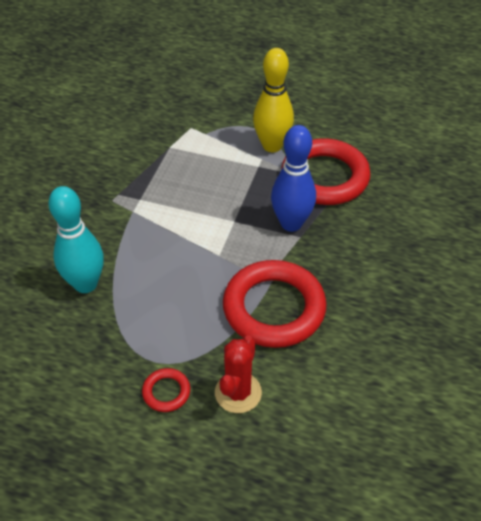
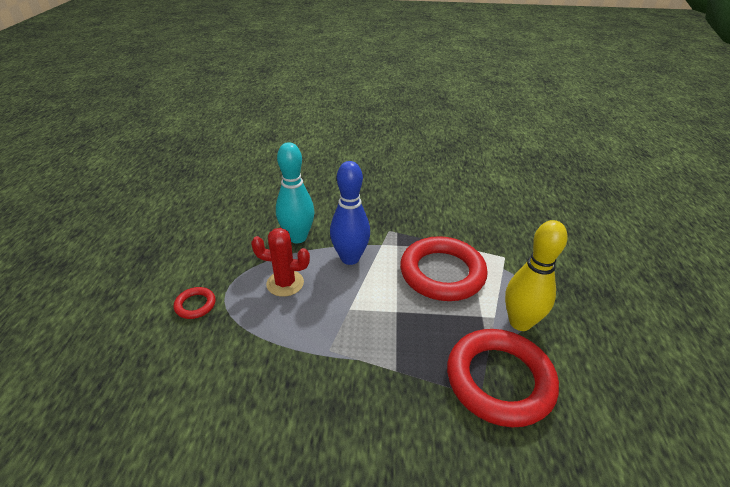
camera: 75 degrees right, 10 degrees down
red cactus [215,335,262,413] -> red cactus moved to [251,228,310,297]
red ring [223,260,327,348] -> red ring moved to [400,236,488,301]
blue bowling pin [271,125,316,232] -> blue bowling pin moved to [330,161,370,265]

